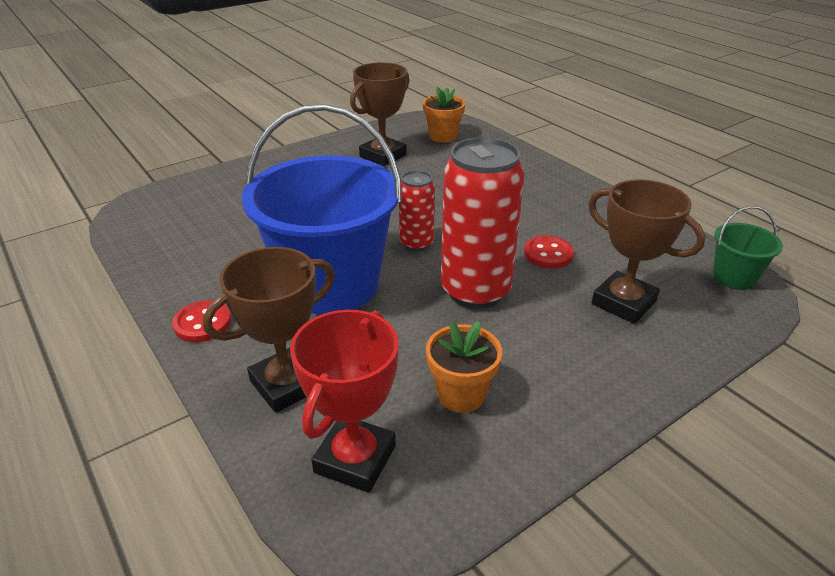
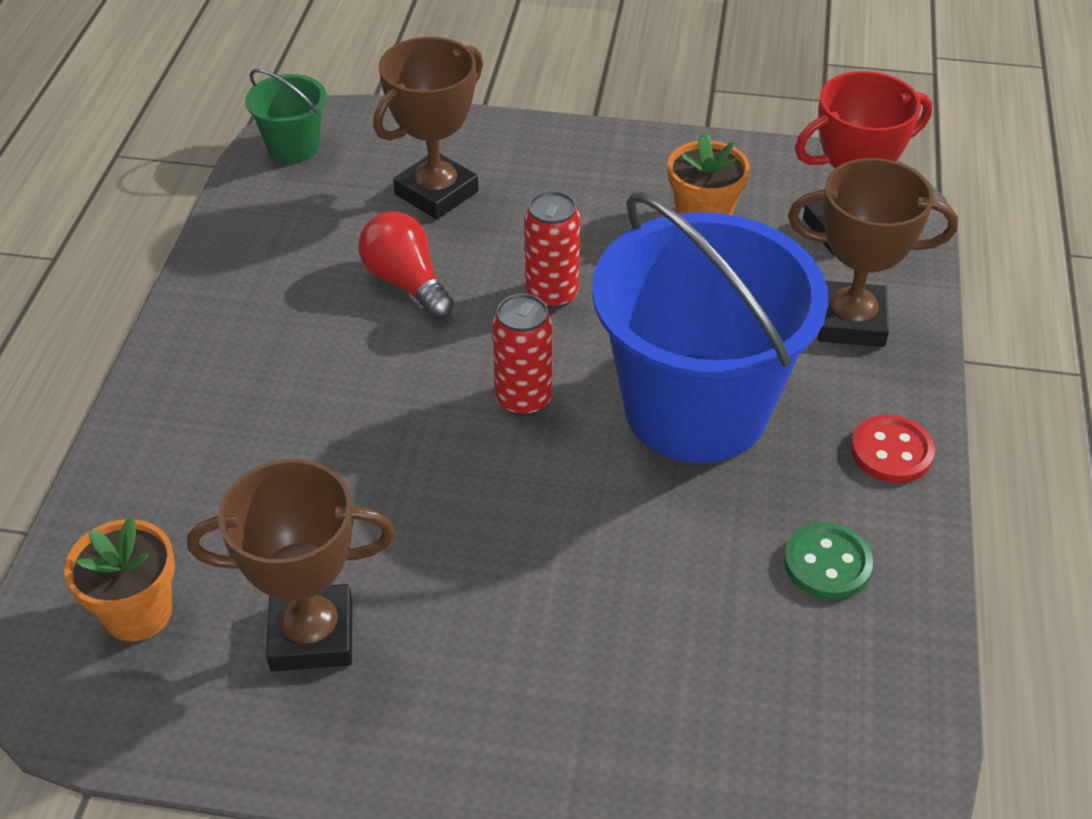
camera: 135 degrees left, 10 degrees up
red can [441,137,524,309] -> red can [525,191,580,309], size x0.54
red button [524,236,574,268] -> red light bulb [358,211,454,319]
brown trophy [588,179,705,324] -> brown trophy turned 45 degrees clockwise [373,37,483,219]
none -> green button [784,523,873,600]

